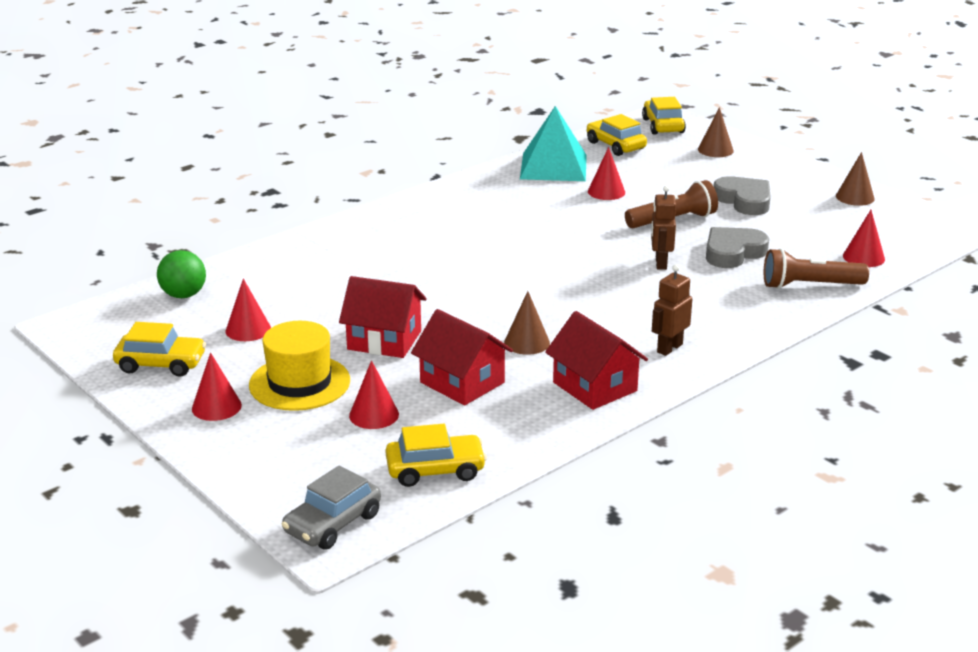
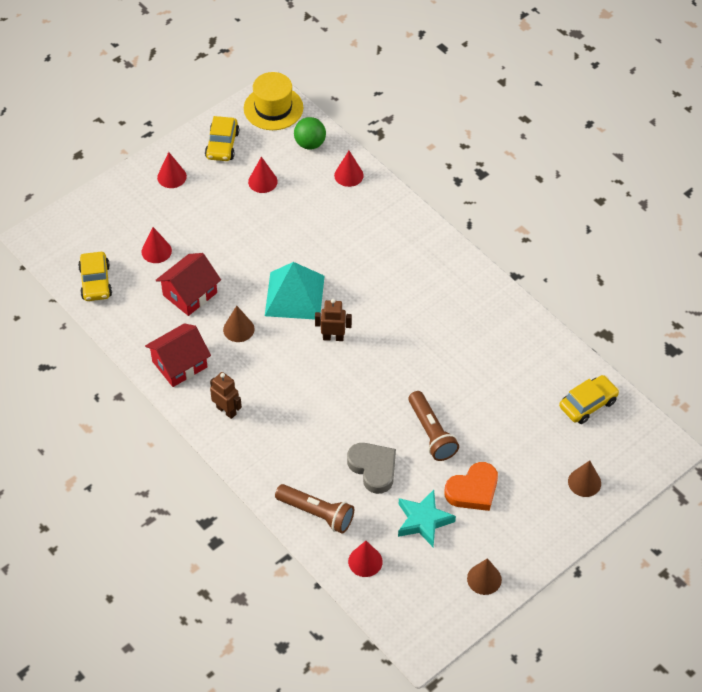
camera: 90 degrees right, 25 degrees up
yellow hat [249,321,350,411] -> yellow hat moved to [244,72,303,130]
grey car [282,465,381,550] -> none
red house [339,276,427,358] -> none
turquoise pyramid [520,106,587,181] -> turquoise pyramid moved to [265,262,325,319]
red cone [588,147,625,200] -> red cone moved to [334,151,364,187]
yellow car [642,97,686,135] -> none
brown robot [651,185,676,270] -> brown robot moved to [315,299,352,341]
grey heart [714,176,771,215] -> orange heart [444,462,498,511]
brown flashlight [764,248,869,289] -> brown flashlight turned 120 degrees clockwise [275,484,354,534]
none -> turquoise star [398,490,456,547]

